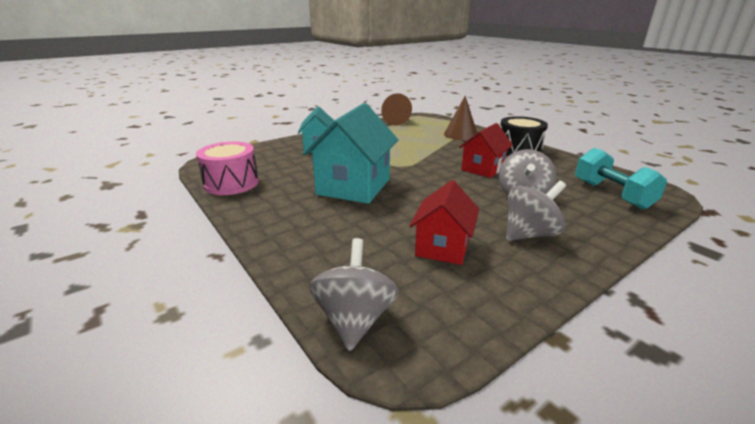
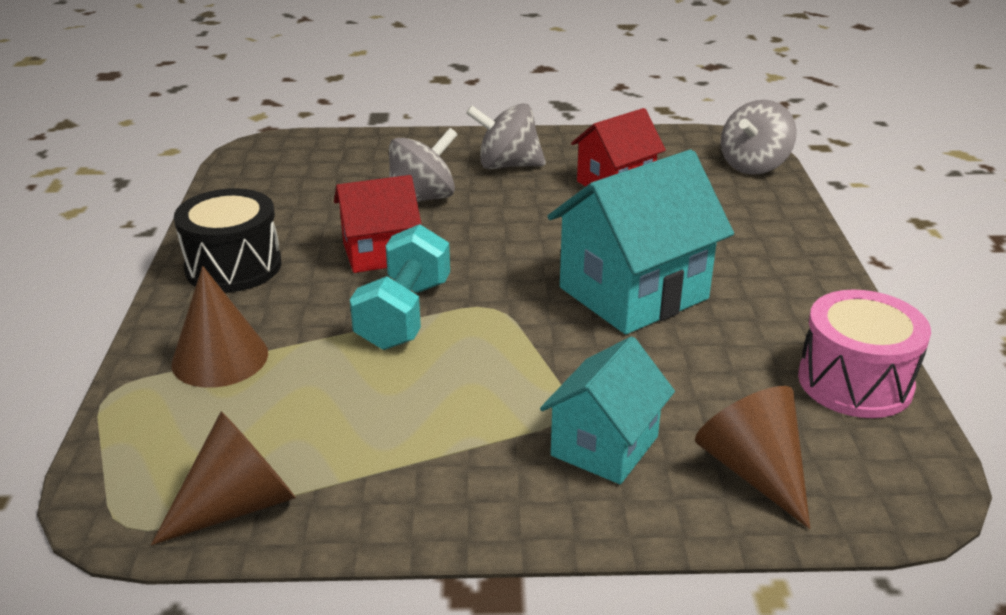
camera: 145 degrees left, 5 degrees up
turquoise dumbbell [575,148,667,210] -> turquoise dumbbell moved to [350,224,450,350]
none -> brown cone [695,386,810,529]

